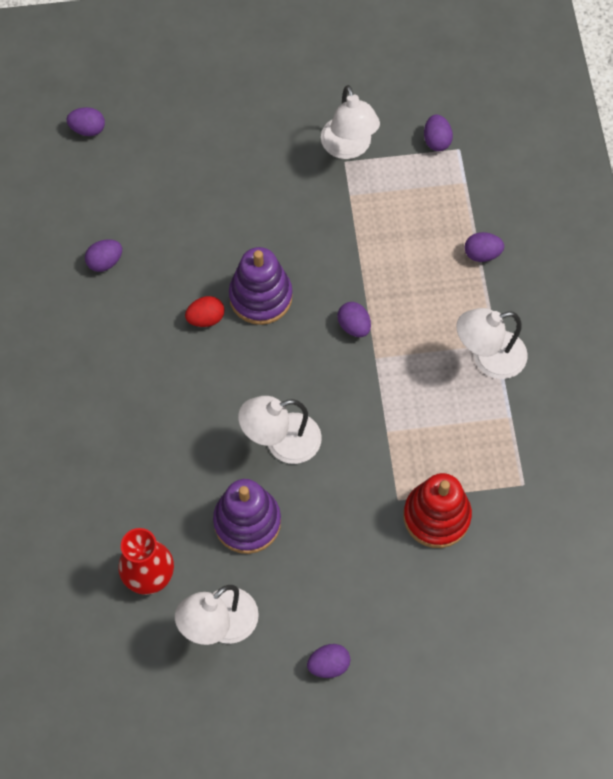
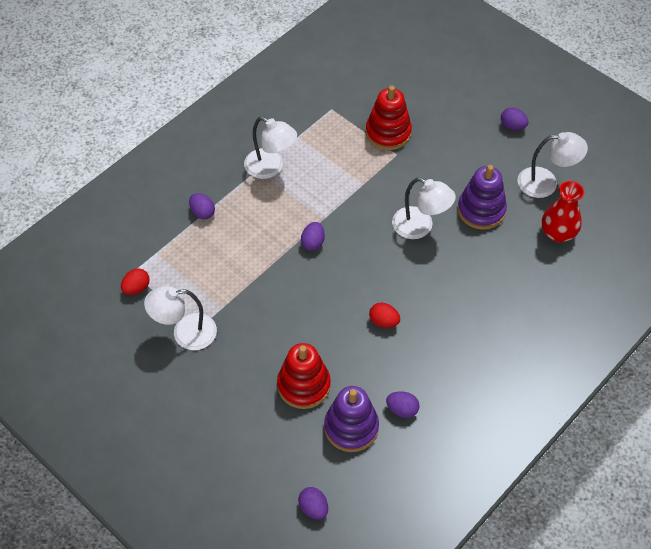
camera: 130 degrees left, 10 degrees down
purple stacking toy [229,247,293,325] -> purple stacking toy moved to [324,386,379,452]
white lamp [321,85,380,159] -> white lamp turned 135 degrees counterclockwise [144,286,217,350]
purple egg [424,114,453,151] -> red egg [121,268,150,295]
none -> red stacking toy [277,343,331,409]

